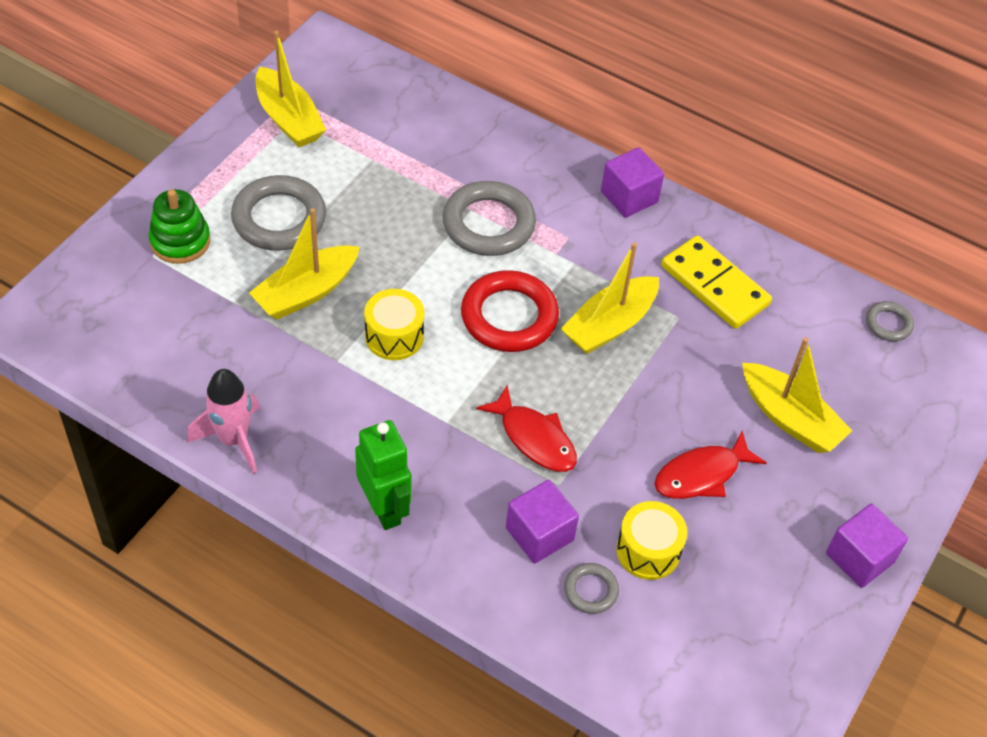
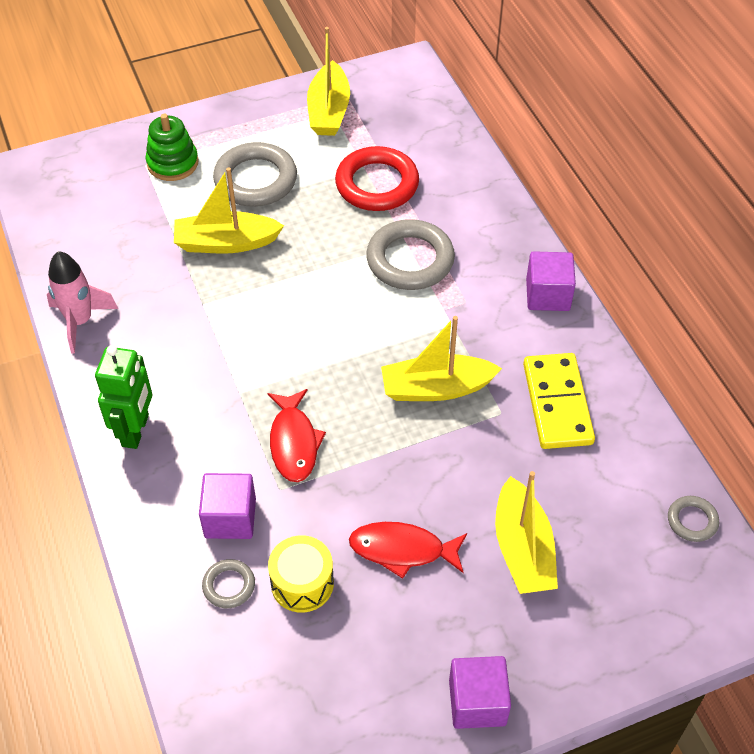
camera: 40 degrees right, 0 degrees up
yellow drum [364,289,424,360] -> none
red ring [461,270,559,352] -> red ring moved to [335,146,419,211]

